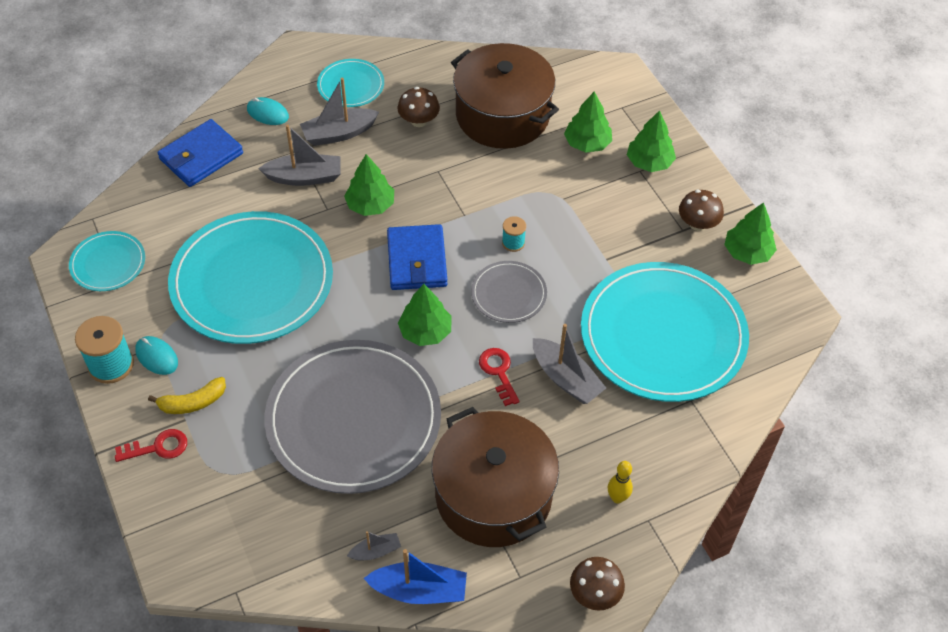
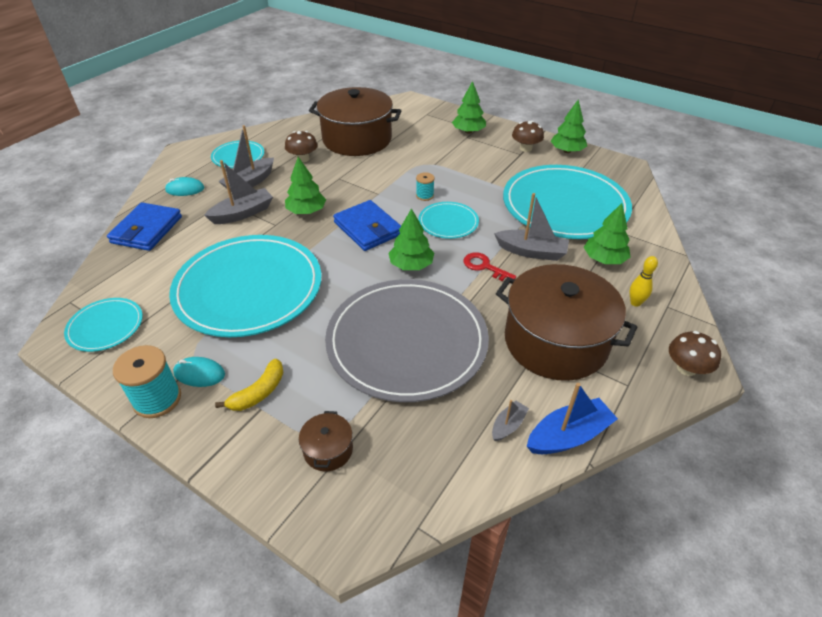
camera: 30 degrees left, 10 degrees down
red key [115,429,187,462] -> none
grey plate [471,261,547,323] -> turquoise plate [418,202,479,239]
green tree [564,92,612,153] -> green tree moved to [584,203,631,264]
none -> brown pot [299,411,353,472]

